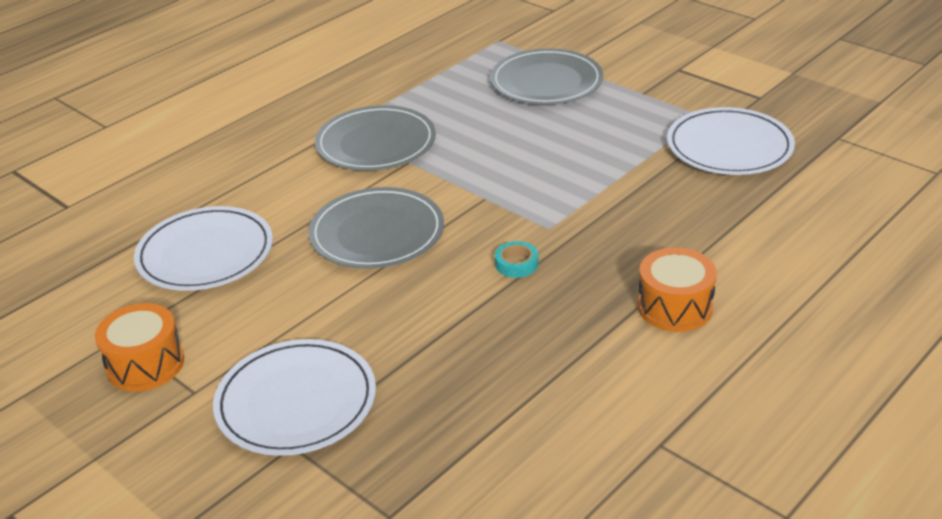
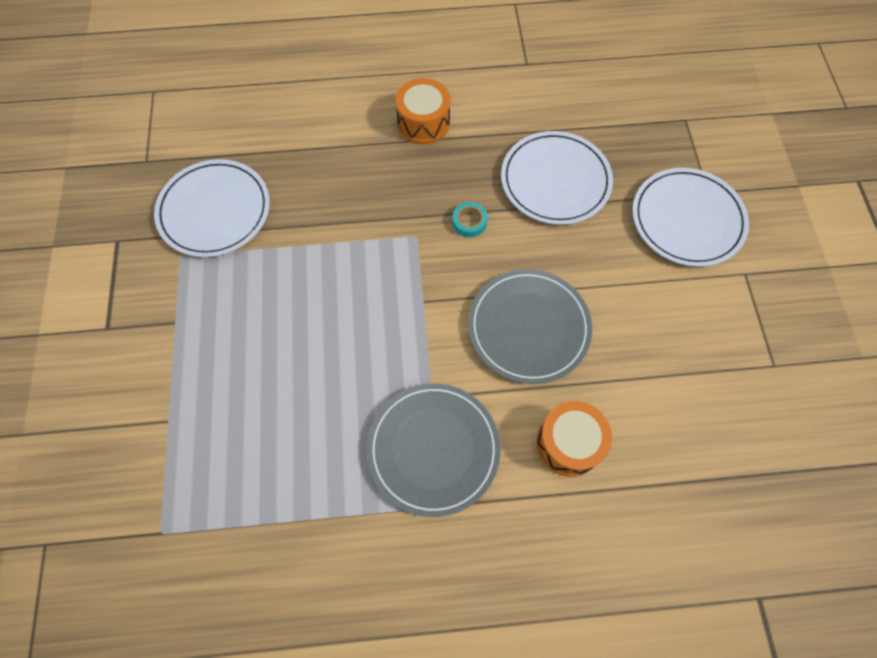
camera: 140 degrees left, 30 degrees up
orange drum [95,303,184,391] -> orange drum moved to [536,401,612,477]
white plate [134,206,273,291] -> white plate moved to [501,131,613,225]
grey plate [490,48,603,104] -> none

